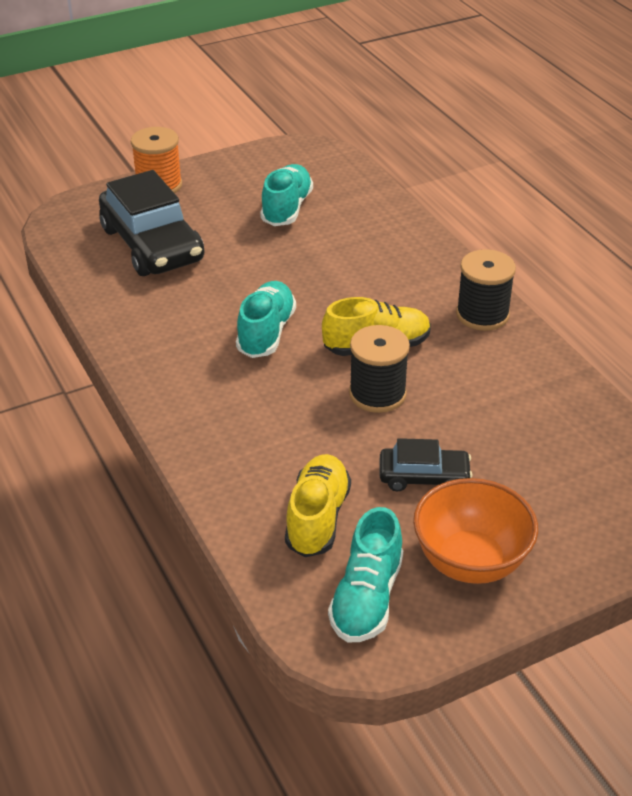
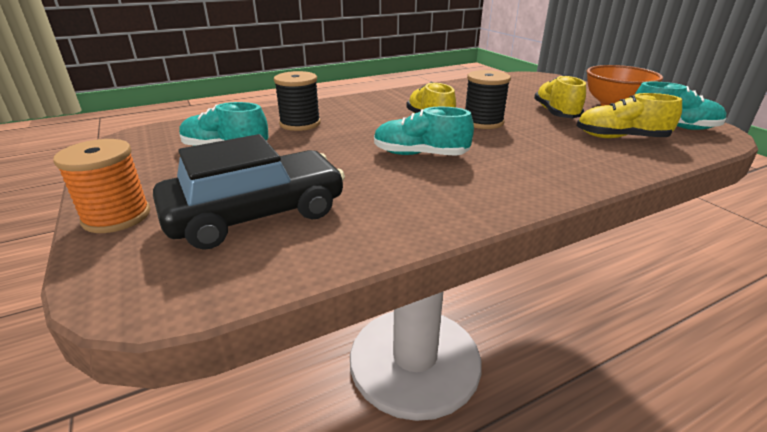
camera: 90 degrees left, 10 degrees down
black car [380,438,473,492] -> yellow shoe [534,75,586,118]
black spool [456,249,516,331] -> black spool moved to [274,71,321,131]

